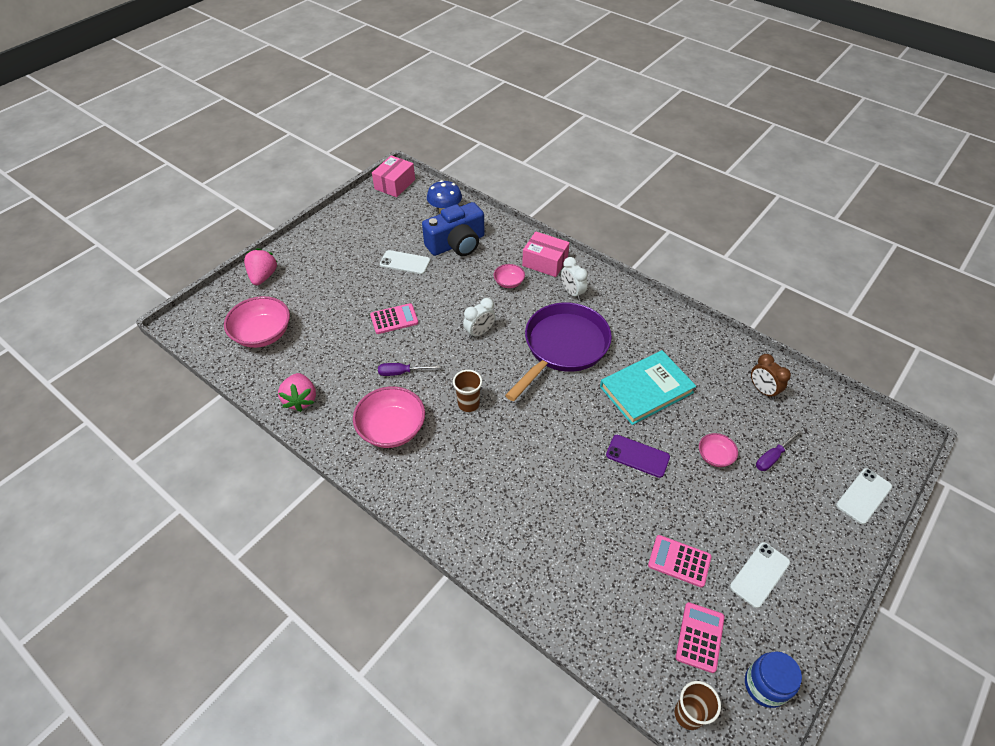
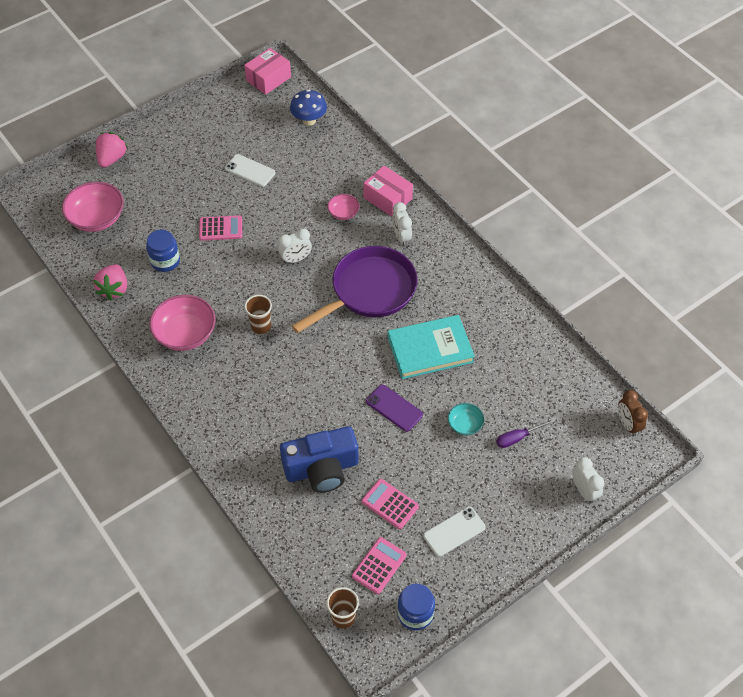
camera: 15 degrees right, 5 degrees up
purple screwdriver [378,363,440,376] -> none
blue camera [422,202,485,256] -> blue camera moved to [280,426,359,493]
pink bowl [699,433,738,467] -> turquoise bowl [448,403,484,435]
brown clock [751,354,791,400] -> brown clock moved to [618,390,648,436]
white phone [836,468,892,524] -> white clock [572,457,604,503]
none -> blue jar [146,230,180,272]

